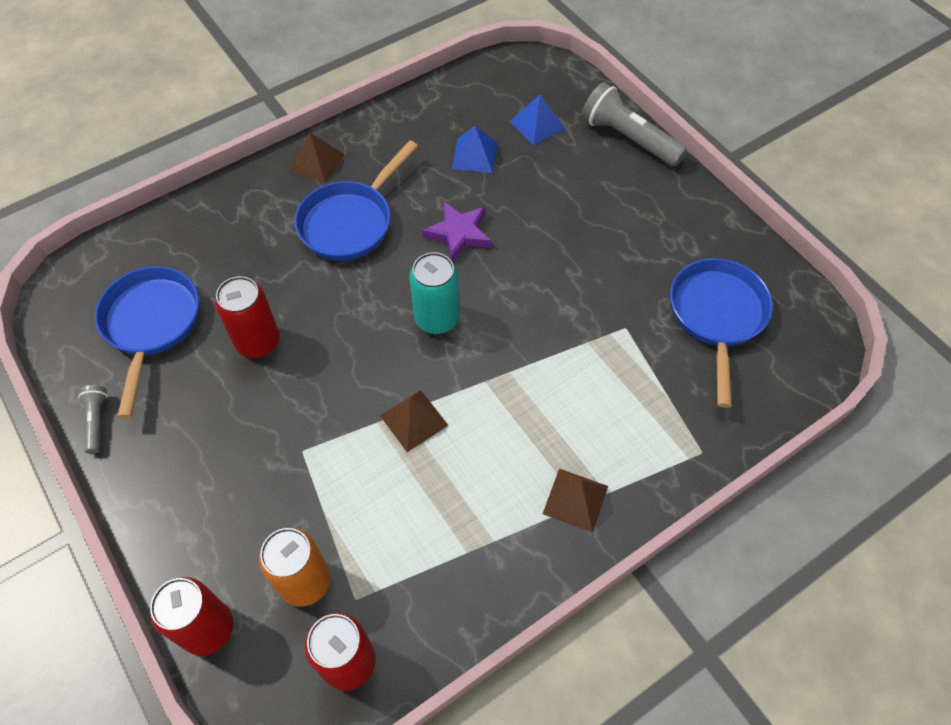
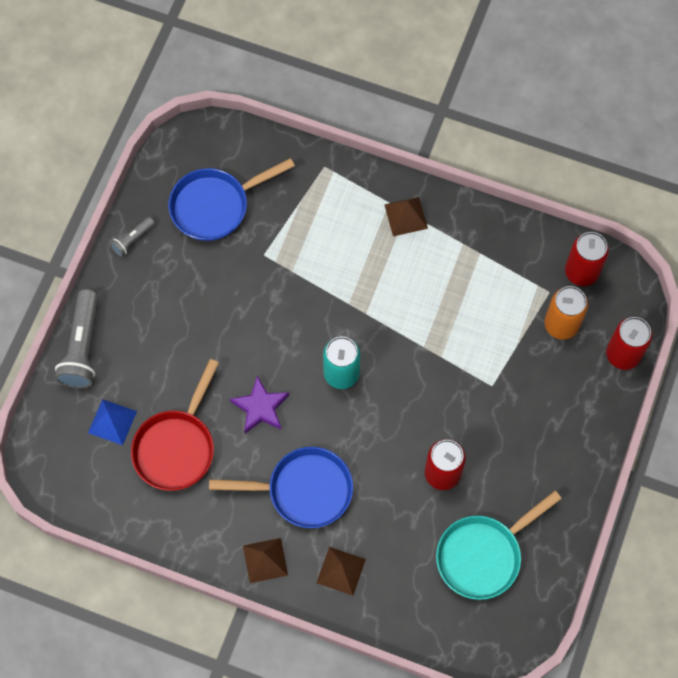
camera: 125 degrees left, 10 degrees up
grey flashlight [78,385,108,454] -> grey flashlight moved to [110,217,155,257]
blue pan [95,266,199,419] -> turquoise pan [436,491,562,600]
brown pyramid [380,390,449,452] -> brown pyramid moved to [317,547,366,596]
blue pyramid [452,126,498,173] -> red pan [131,359,219,491]

